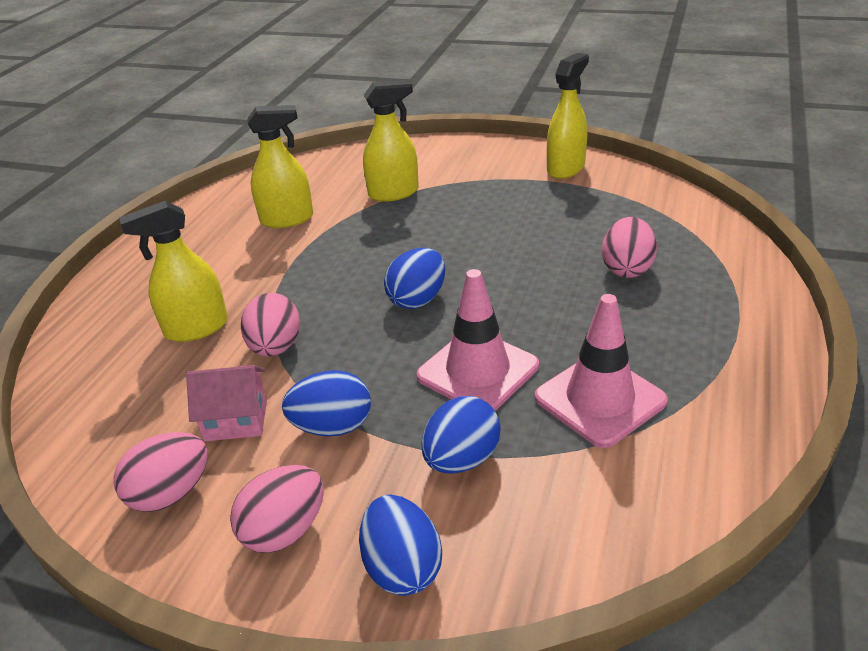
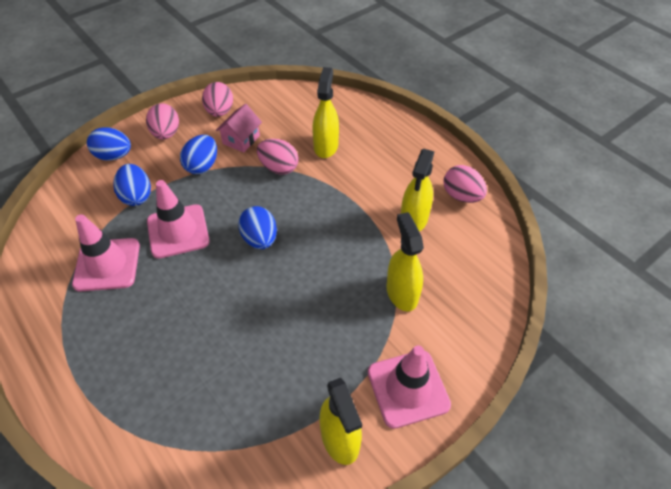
camera: 120 degrees right, 15 degrees up
yellow spray bottle [363,80,419,202] -> yellow spray bottle turned 150 degrees clockwise [386,212,424,312]
pink egg [602,217,657,278] -> pink egg moved to [443,165,487,203]
none -> pink traffic cone [368,346,451,429]

